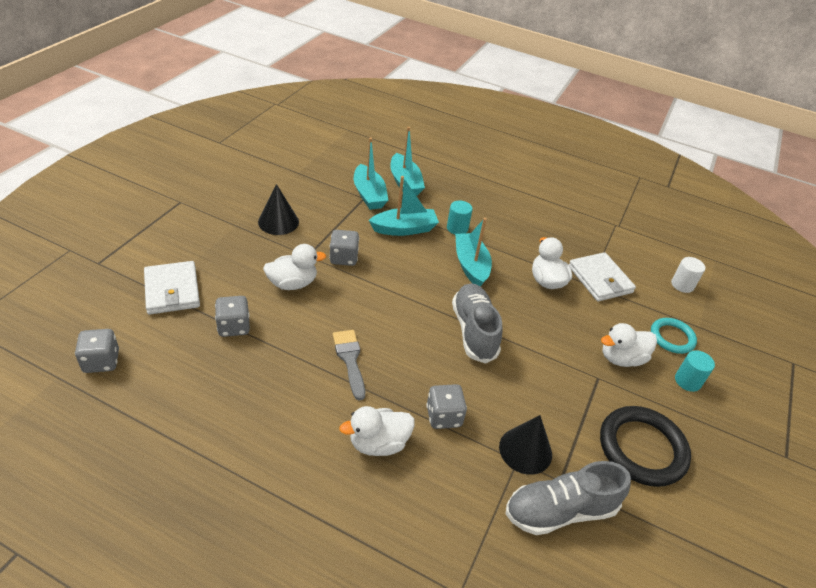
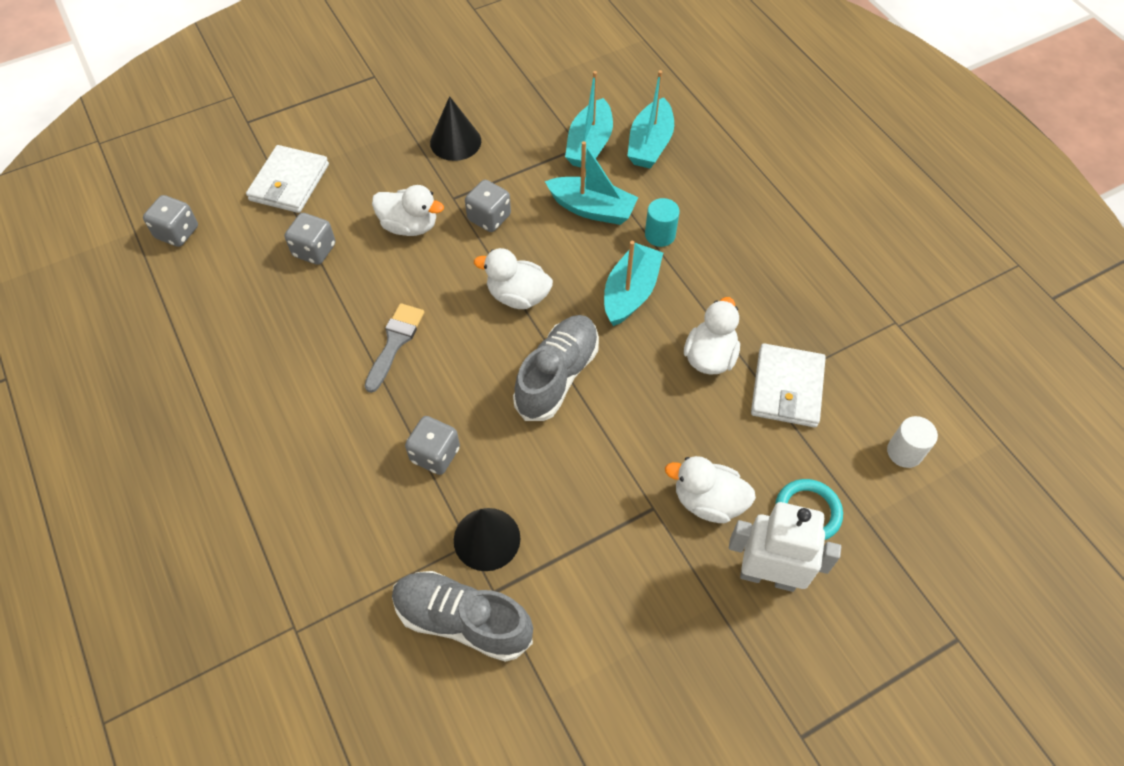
camera: 40 degrees right, 15 degrees up
white duck [339,406,415,456] -> white duck moved to [474,248,553,309]
black ring [600,406,691,487] -> none
turquoise cylinder [675,350,715,392] -> white robot [729,502,841,592]

